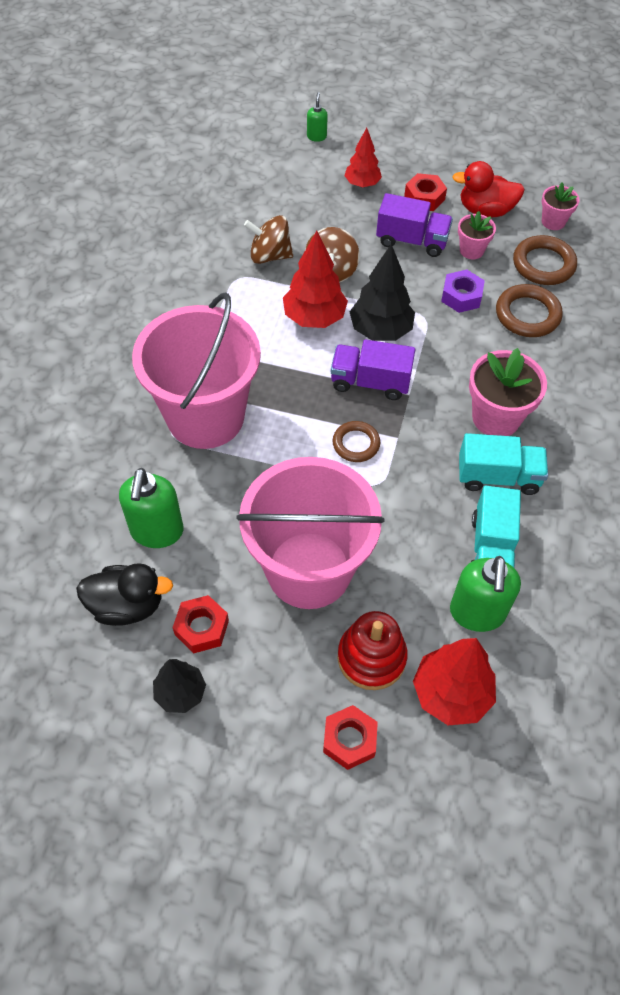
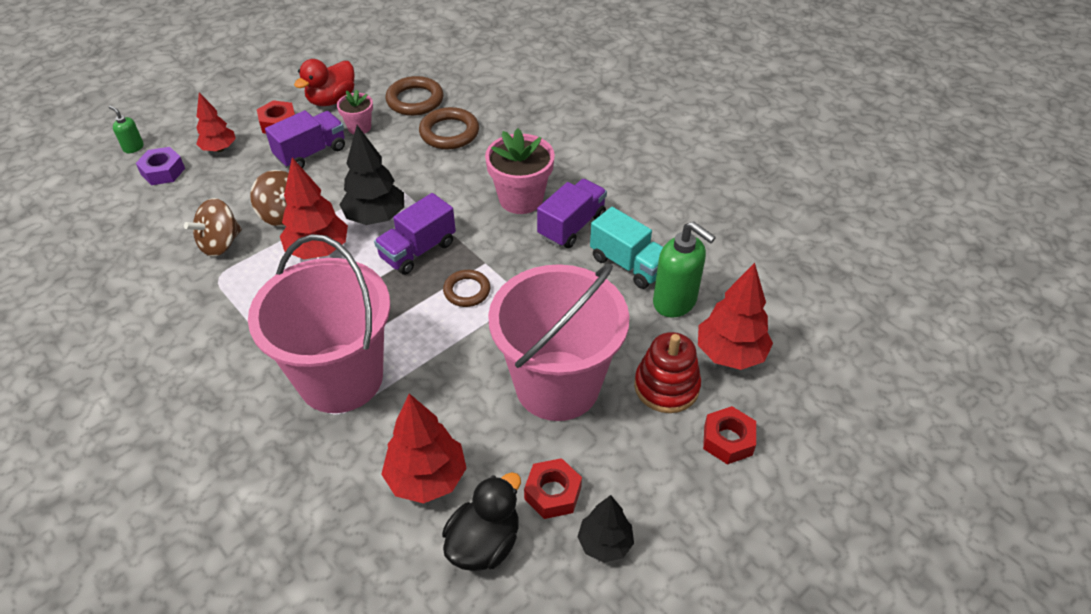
camera: 55 degrees left, 10 degrees down
green soap dispenser [119,468,184,548] -> red tree [381,393,467,504]
purple nut [441,270,485,313] -> purple nut moved to [136,147,185,185]
turquoise truck [459,433,548,495] -> purple truck [537,179,607,248]
pink flower pot [541,182,580,230] -> none

